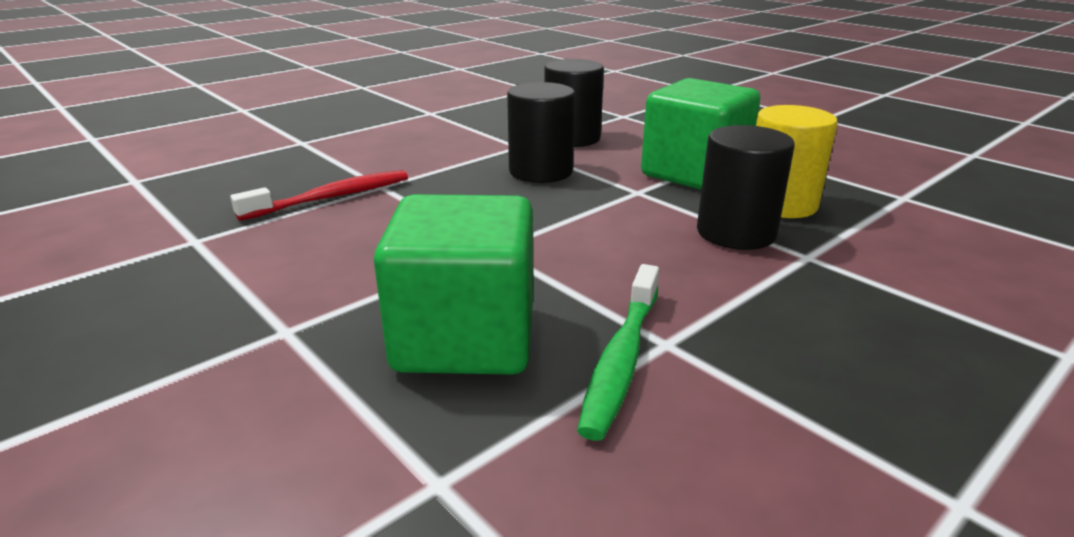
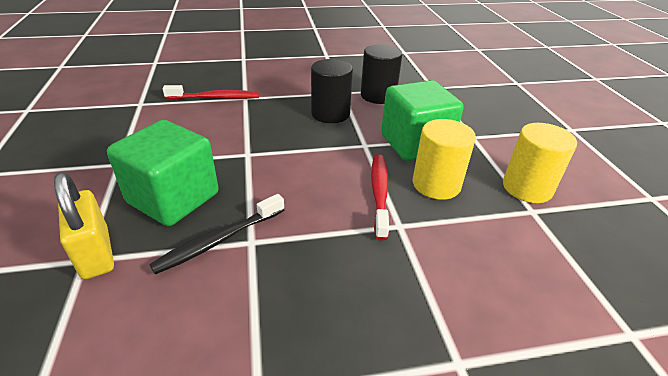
camera: 30 degrees right, 10 degrees up
green toothbrush [577,264,659,441] -> black toothbrush [149,194,284,274]
black cylinder [697,125,795,250] -> red toothbrush [371,154,389,241]
none -> yellow padlock [54,172,114,279]
none -> yellow cylinder [503,123,577,203]

